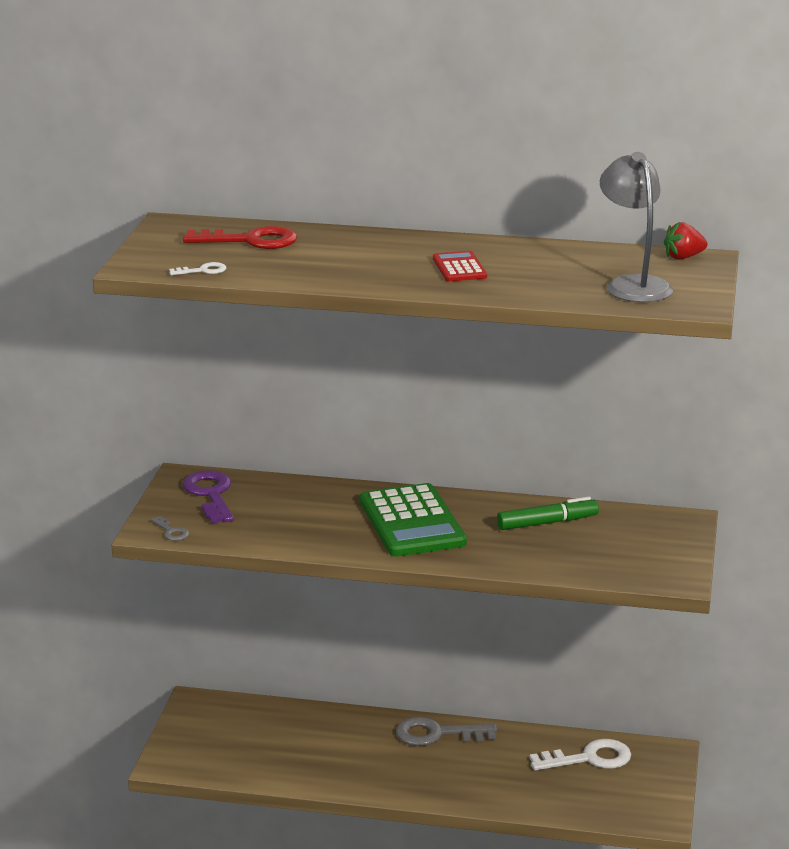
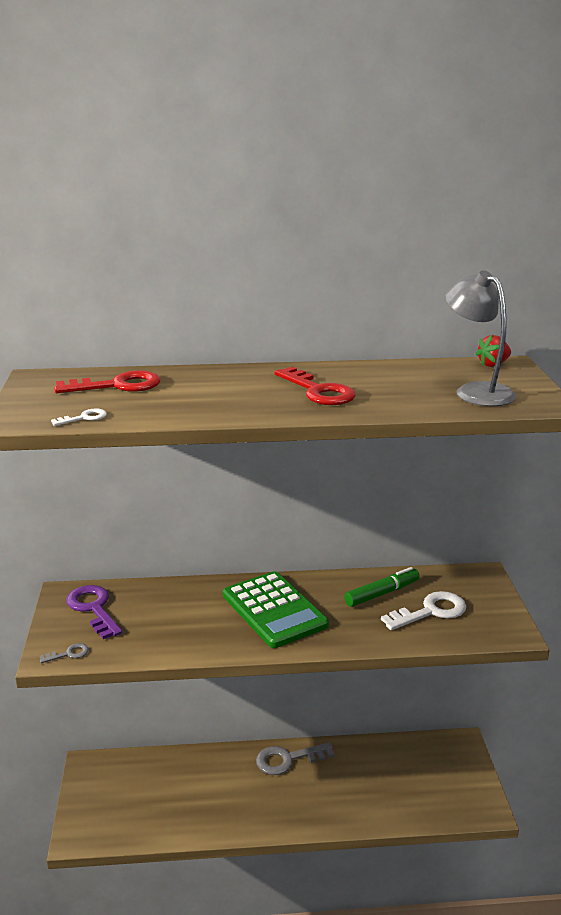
camera: 15 degrees left, 0 degrees up
grey key [151,516,189,541] -> grey key turned 60 degrees counterclockwise [40,643,89,663]
red calculator [433,251,487,281] -> red key [275,367,356,405]
white key [530,739,631,770] -> white key moved to [381,591,466,630]

